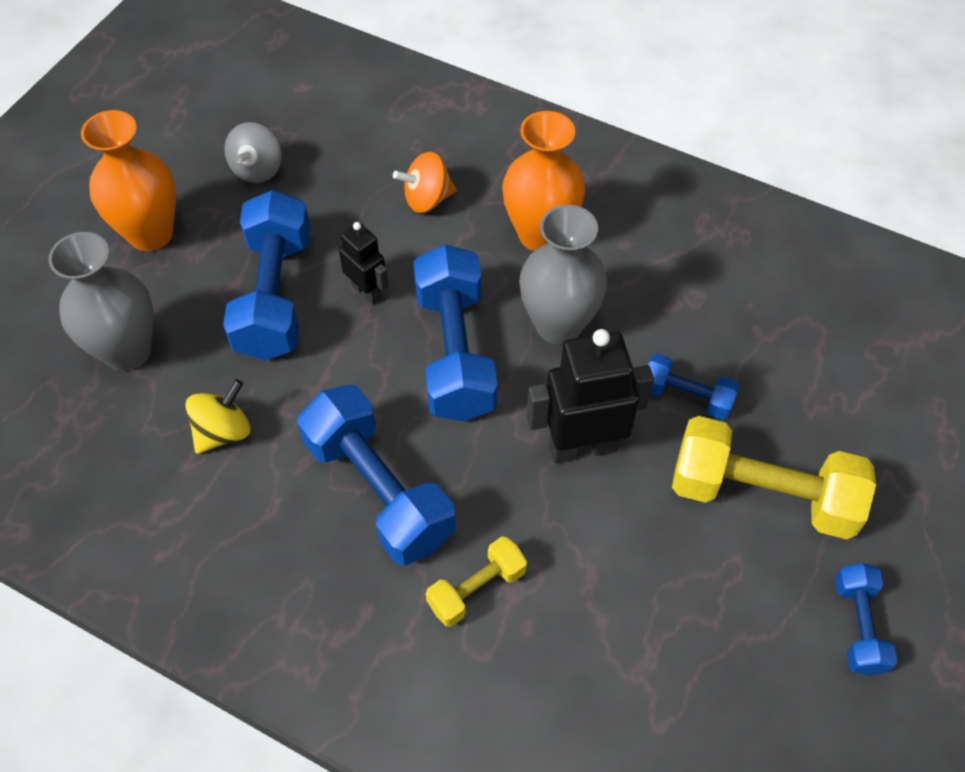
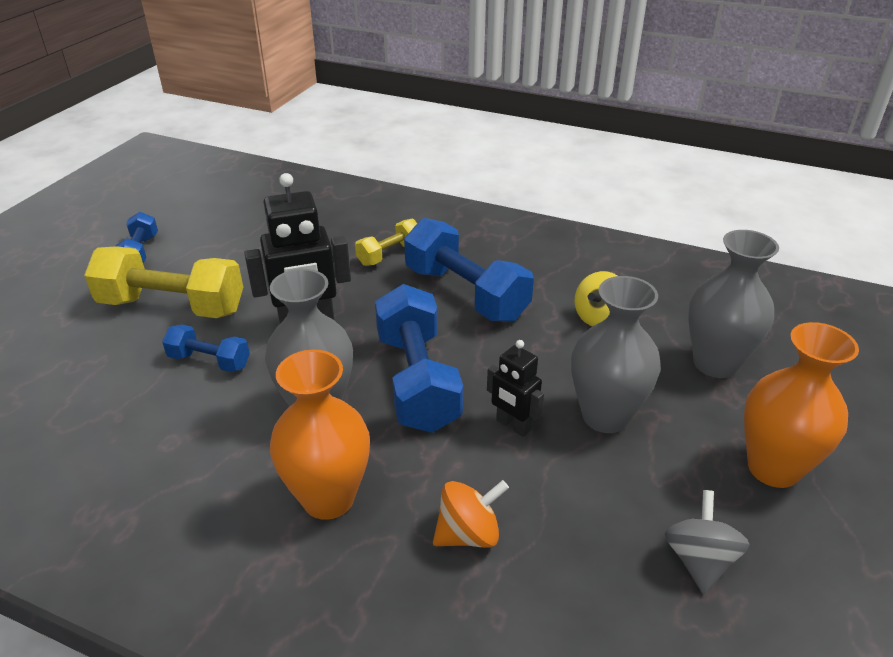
camera: 175 degrees right, 20 degrees down
blue dumbbell [223,190,311,360] -> grey vase [571,276,661,433]

